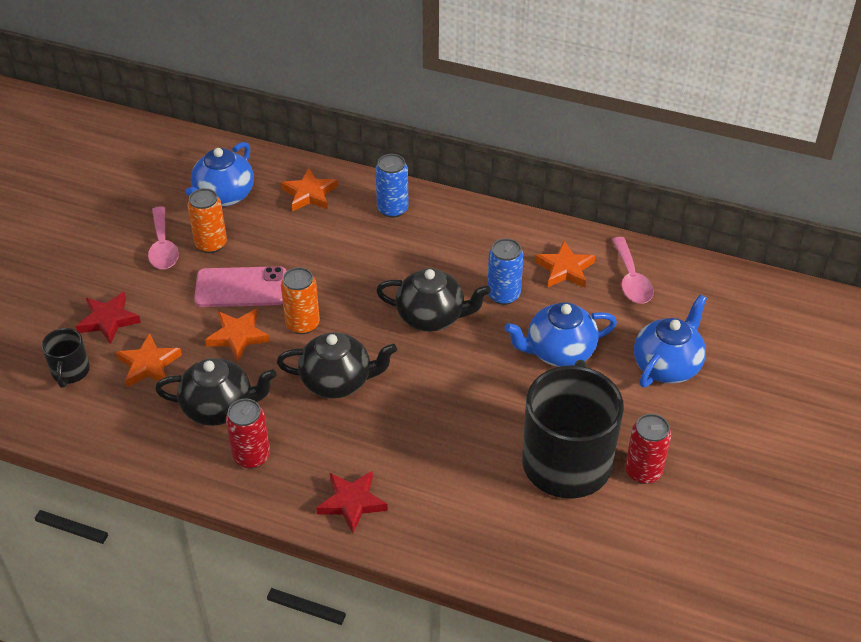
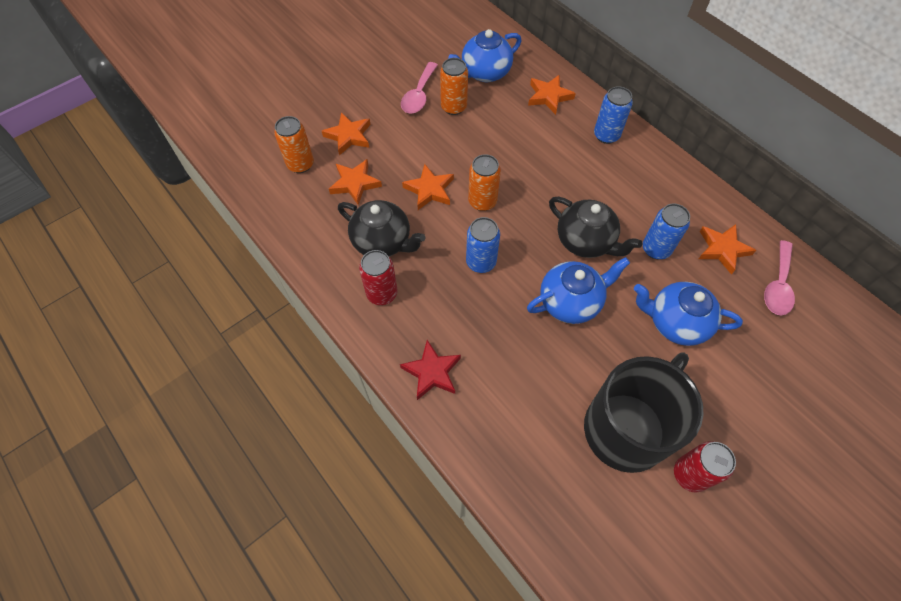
camera: 30 degrees right, 15 degrees up
black mug [42,328,90,388] -> orange can [274,116,314,173]
red star [76,292,141,344] -> orange star [322,112,371,156]
pink phone [194,266,286,307] -> none
black teapot [277,332,397,399] -> blue can [466,217,500,273]
blue teapot [634,295,707,387] -> blue teapot moved to [527,257,630,324]

